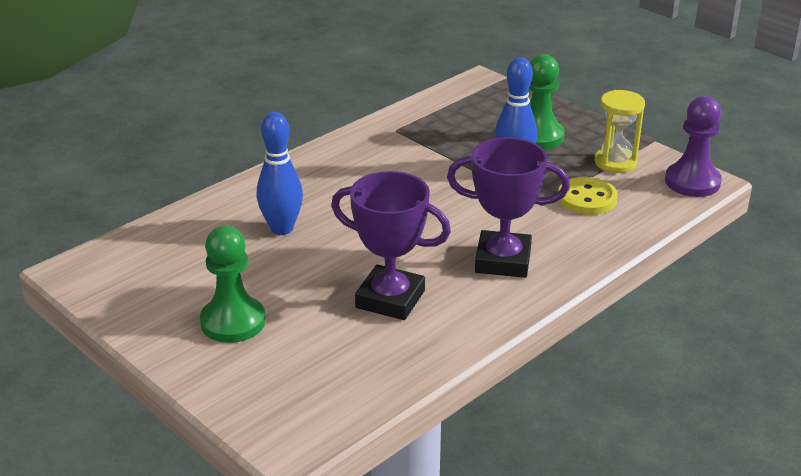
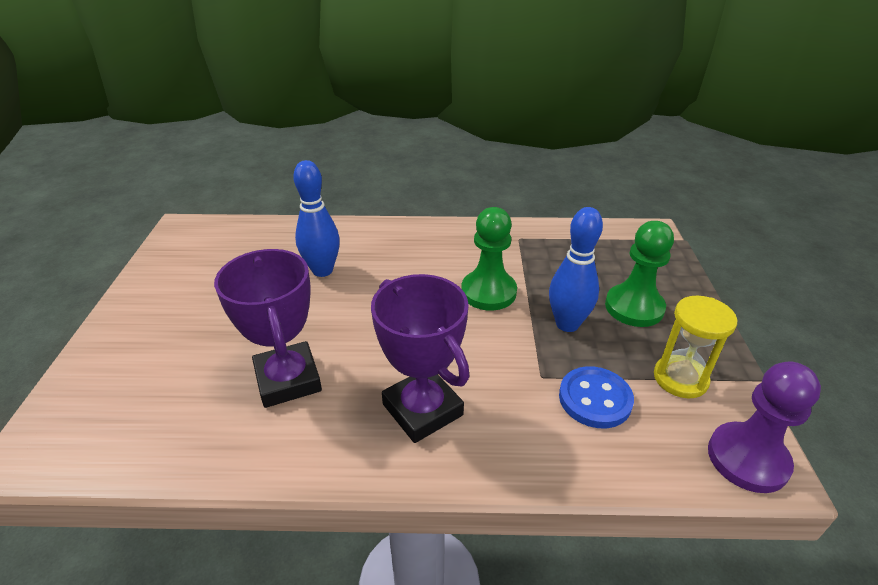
camera: 45 degrees right, 5 degrees up
green pawn [200,226,265,343] -> green pawn moved to [461,207,517,311]
yellow button [558,177,618,215] -> blue button [559,366,634,428]

